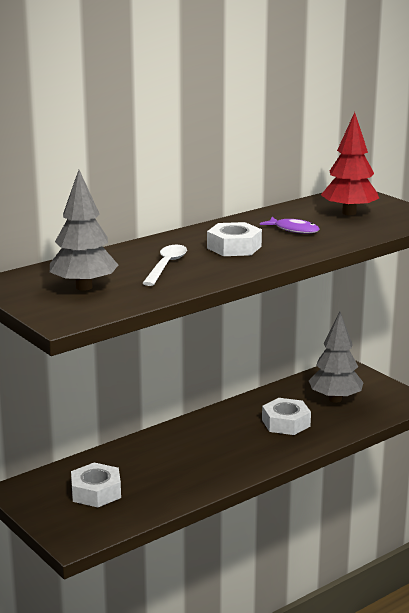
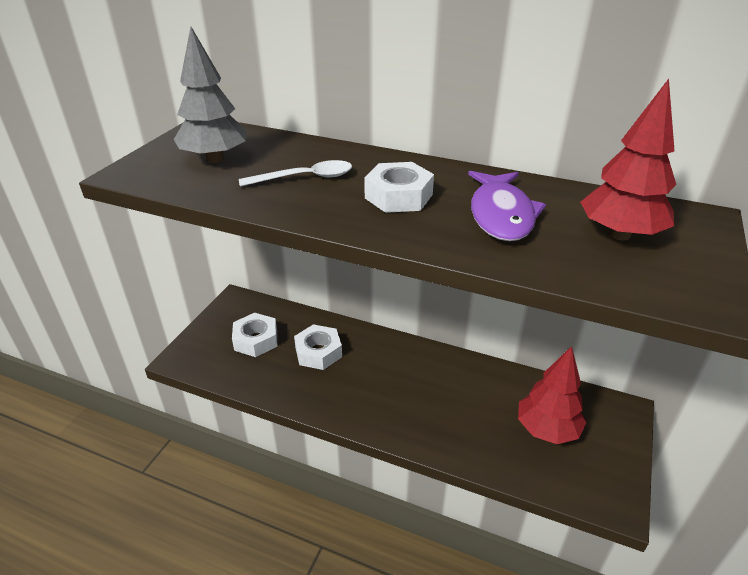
camera: 60 degrees right, 15 degrees up
purple fish [260,217,319,234] -> purple fish [468,171,546,241], size x1.63
white nut [262,398,311,435] -> white nut moved to [294,324,342,370]
grey tree [309,312,364,403] -> red tree [518,346,586,444]

